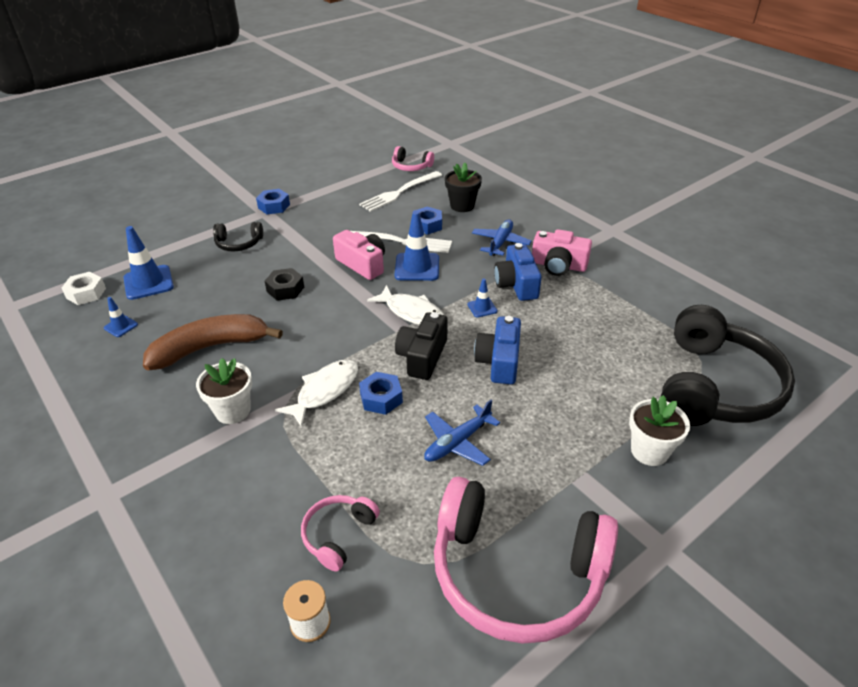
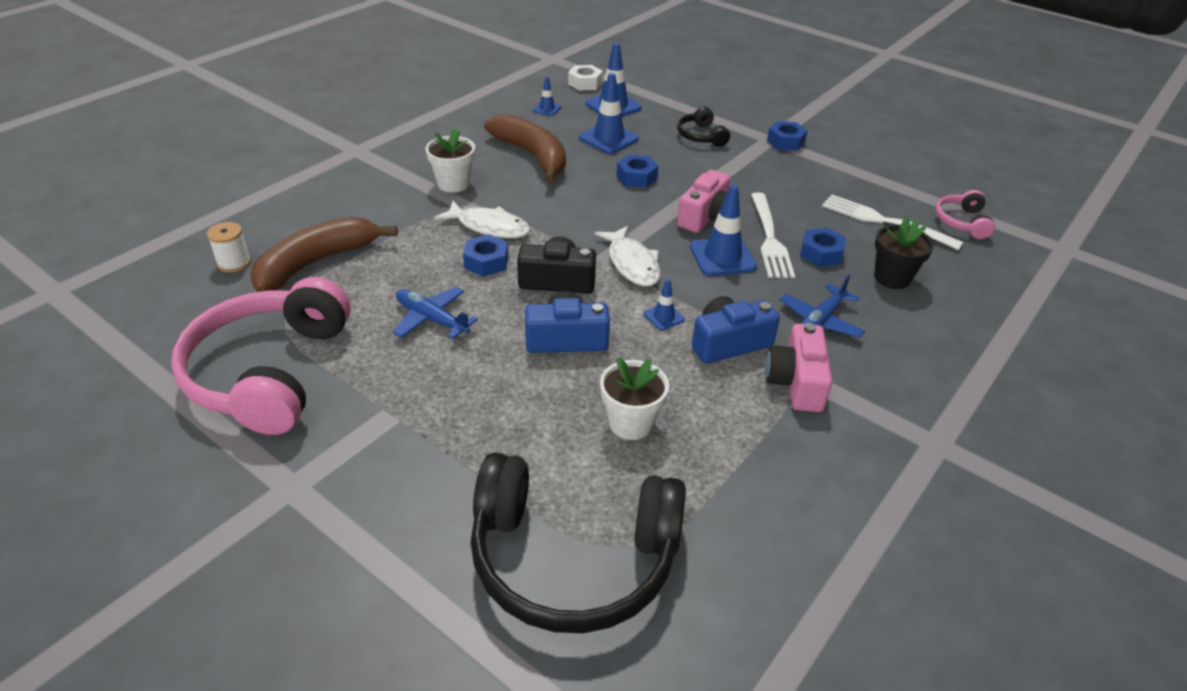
camera: 75 degrees right, 0 degrees up
black nut [265,268,304,301] -> blue nut [616,155,659,188]
pink headphones [301,495,380,572] -> brown banana [250,216,398,292]
white fish [367,285,444,325] -> white fish turned 45 degrees counterclockwise [595,226,660,286]
blue plane [472,219,532,256] -> blue plane turned 120 degrees clockwise [780,274,865,338]
white flower pot [629,395,690,466] -> white flower pot moved to [600,357,669,440]
none -> blue traffic cone [579,73,639,154]

